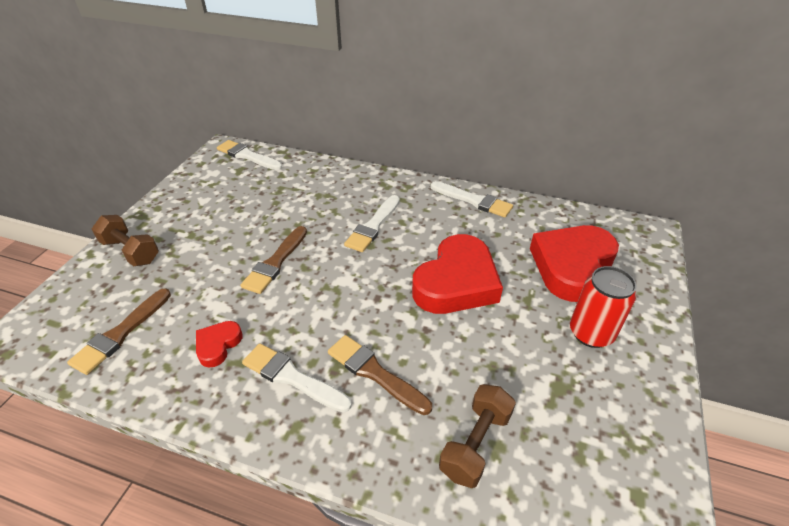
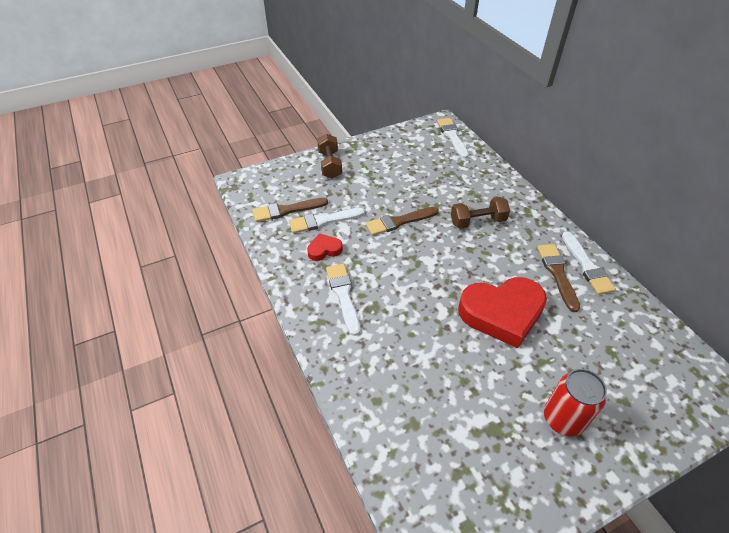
camera: 45 degrees right, 5 degrees up
brown brush [328,335,432,415] -> brown brush moved to [537,244,580,312]
white brush [344,195,400,252] -> white brush moved to [289,208,365,233]
brown dumbbell [439,384,516,488] -> brown dumbbell moved to [451,197,510,229]
red heart [530,225,619,302] -> none

